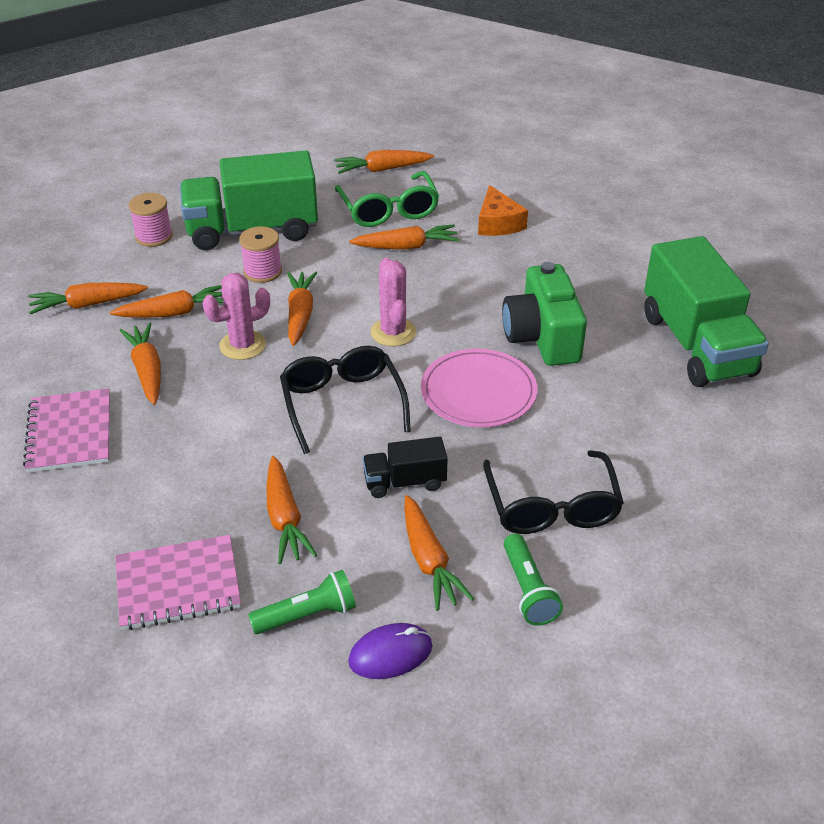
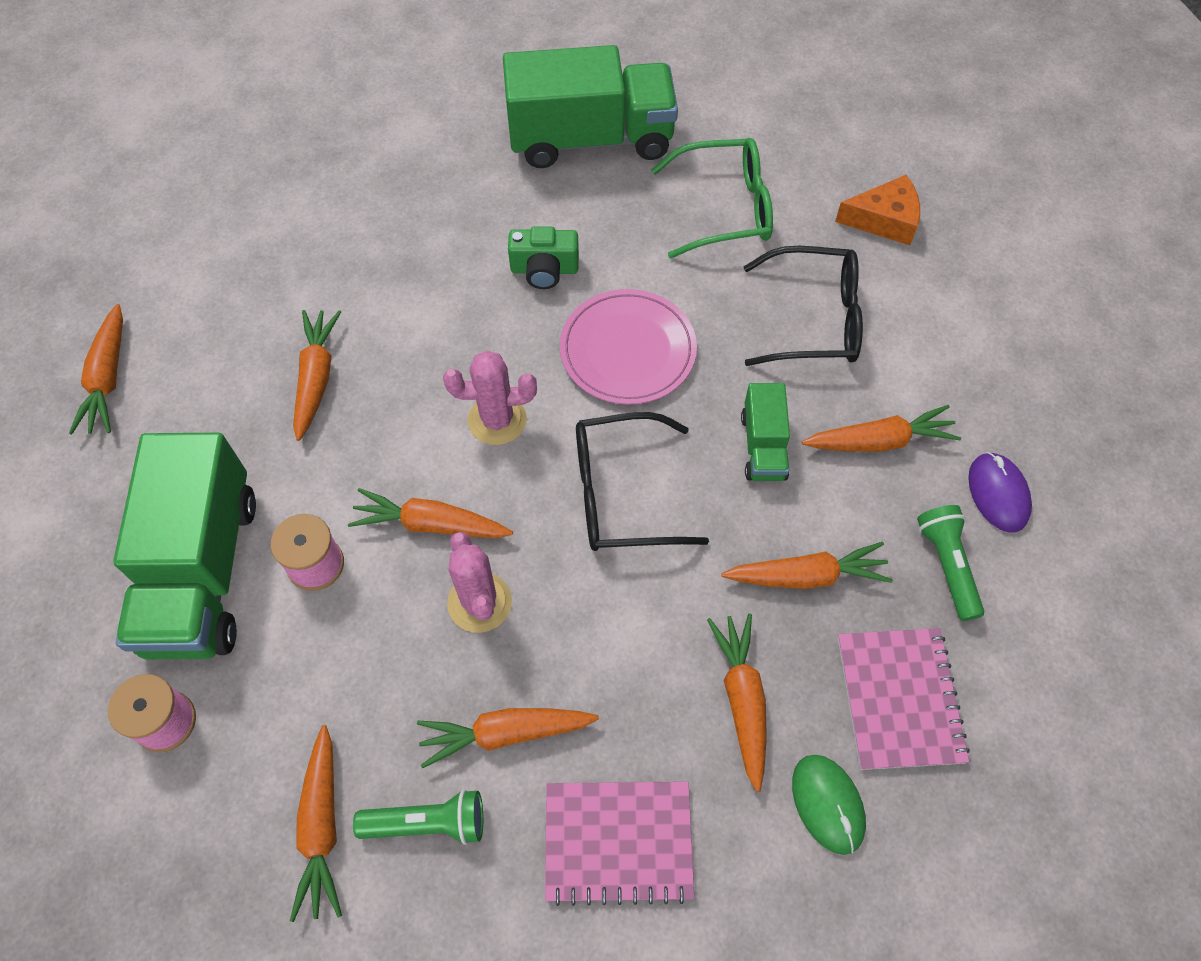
camera: 80 degrees left, 20 degrees up
orange carrot [110,285,223,318] -> orange carrot moved to [707,613,767,792]
green glasses [335,171,439,227] -> green glasses moved to [651,138,773,258]
black truck [363,437,448,498] -> green truck [741,383,790,481]
orange cheese [478,185,528,236] -> orange cheese moved to [835,175,920,245]
green camera [502,262,587,366] -> green camera [508,226,579,289], size x0.59
green flashlight [504,534,563,626] -> green flashlight moved to [353,789,483,845]
none -> green mouse [792,755,866,855]

